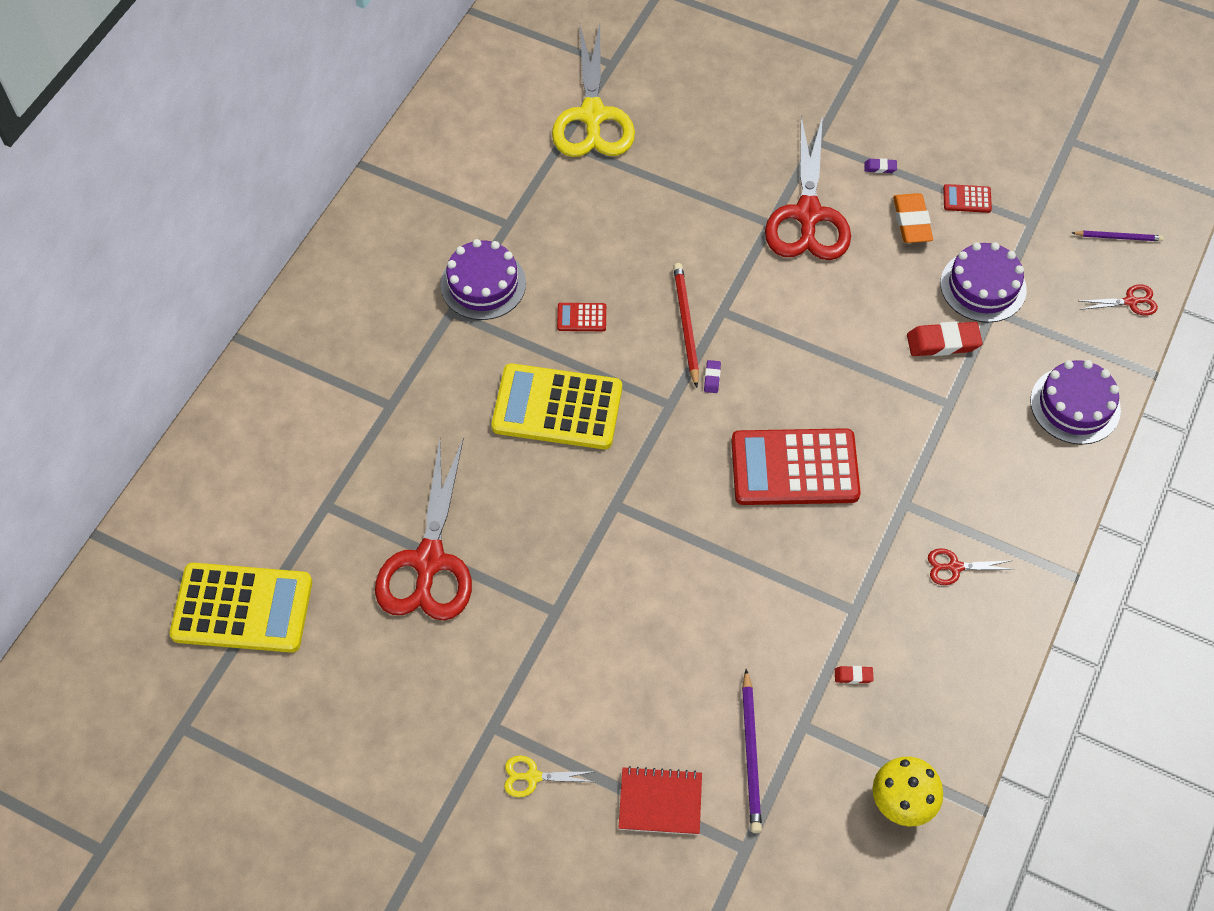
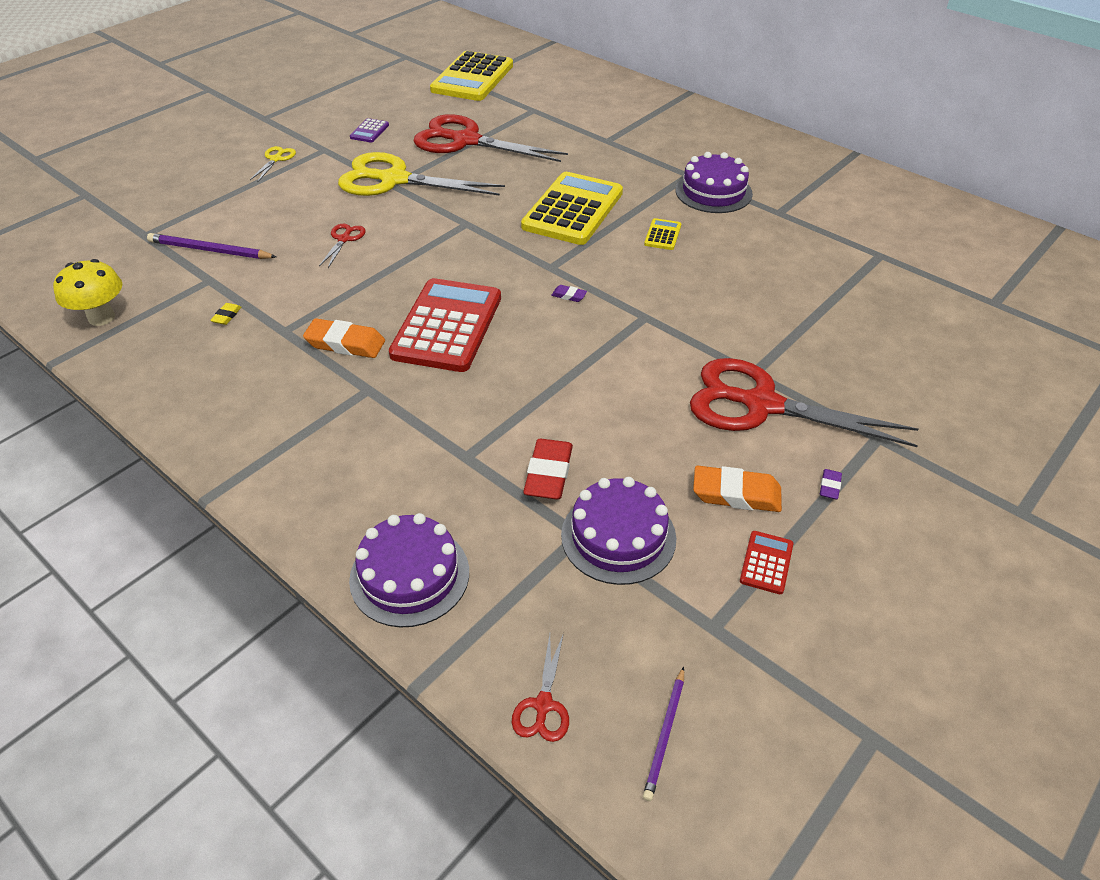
camera: 105 degrees right, 15 degrees down
yellow scissors [552,24,635,157] -> yellow scissors moved to [338,152,505,196]
red calculator [557,303,606,331] -> yellow calculator [644,218,681,250]
red notebook [619,766,702,835] -> none
red pencil [673,263,699,388] -> none
red eraser [835,666,874,684] -> yellow eraser [210,303,241,325]
red scissors [928,548,1015,585] -> red scissors moved to [319,224,366,268]
none -> orange eraser [303,318,385,358]
none -> purple calculator [350,118,389,142]

